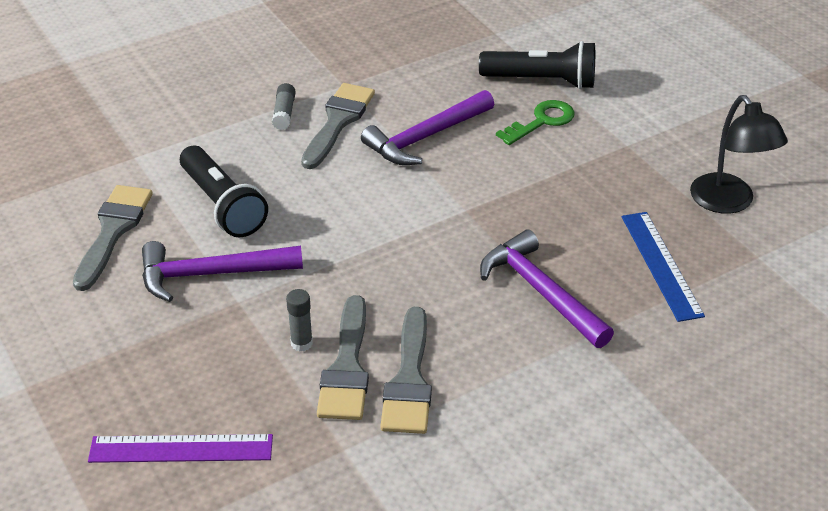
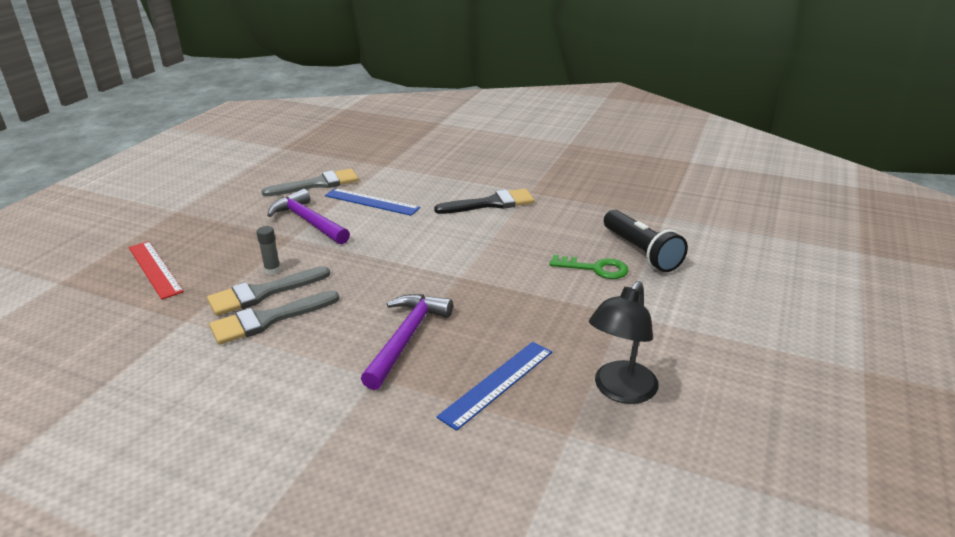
camera: 55 degrees right, 10 degrees down
purple ruler [88,434,273,463] -> red ruler [129,241,184,300]
black flashlight [180,146,268,237] -> blue ruler [325,188,420,216]
grey glue stick [272,83,296,130] -> none
grey brush [301,83,375,169] -> black brush [434,189,535,214]
purple hammer [361,90,494,165] -> none

